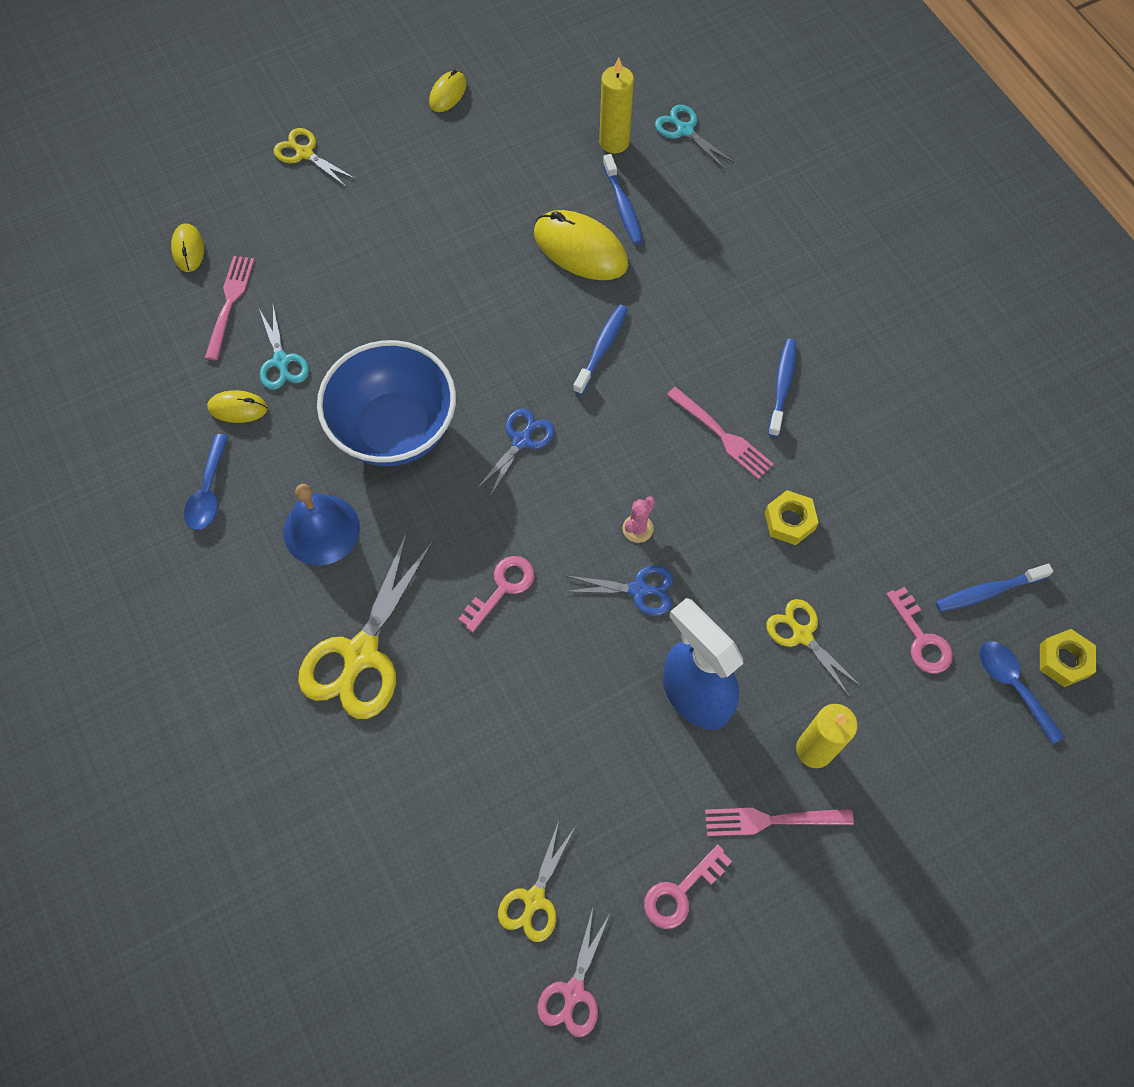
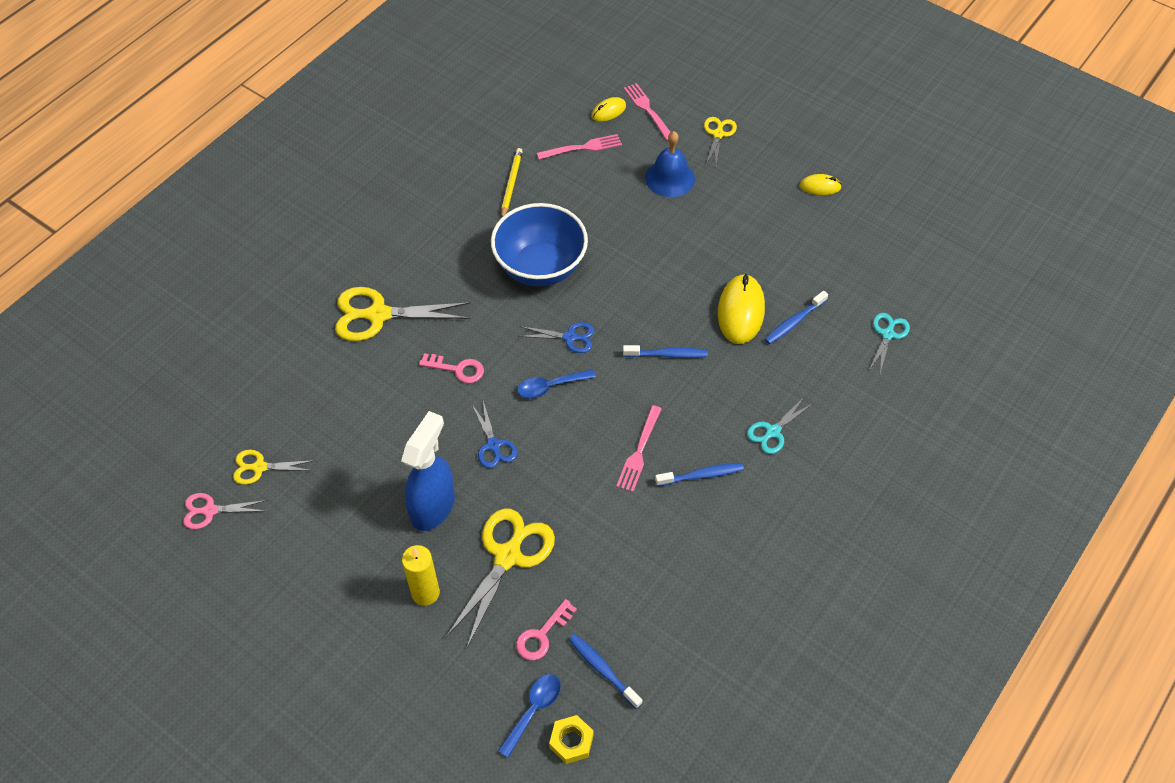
camera: 65 degrees right, 10 degrees down
blue spoon [184,434,228,530] -> blue spoon moved to [517,369,596,399]
yellow mouse [207,390,268,423] -> yellow pencil [501,148,523,217]
turquoise scissors [259,305,309,390] -> turquoise scissors moved to [747,396,813,454]
blue bell [283,484,360,566] -> blue bell moved to [645,131,695,197]
yellow candle [599,58,634,153] -> none
pink cactus [623,496,655,543] -> none
pink key [644,844,732,929] -> none
pink fork [705,808,854,836] -> pink fork moved to [624,83,671,141]
yellow nut [765,490,819,545] -> none
yellow scissors [766,599,861,697] -> yellow scissors [446,508,555,648], size x1.80

